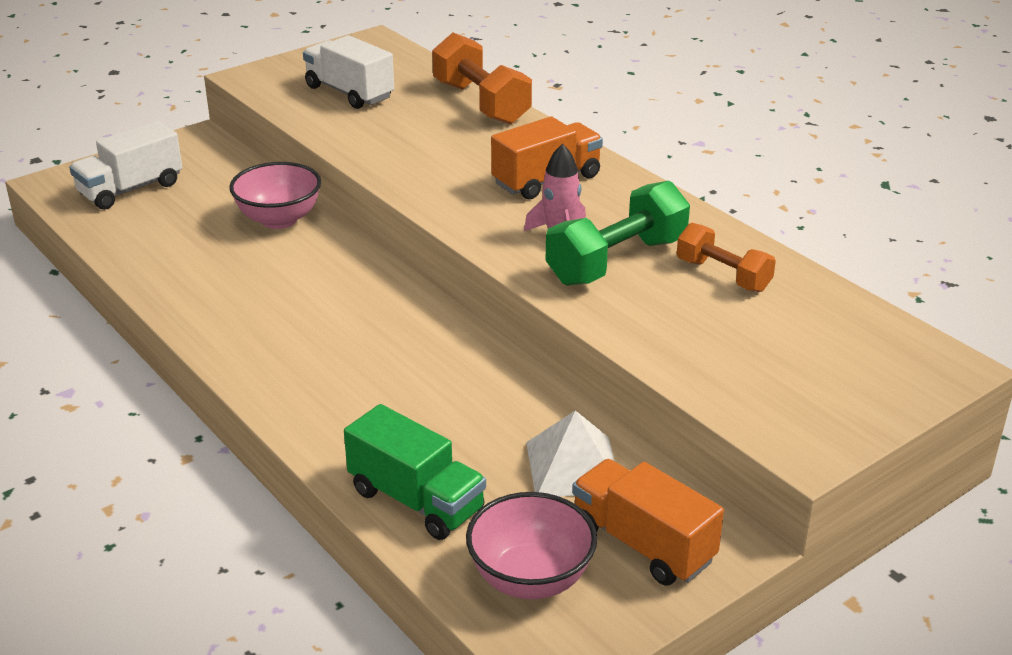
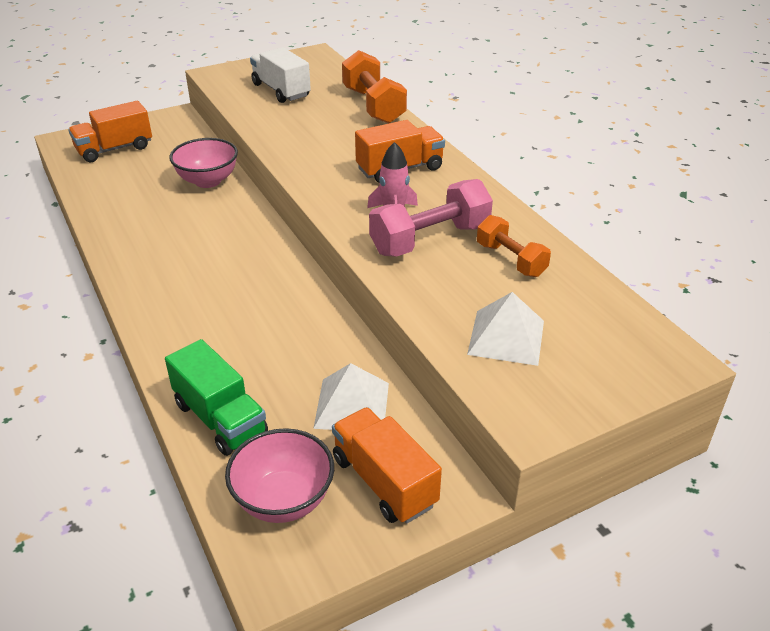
camera: 10 degrees right, 5 degrees up
white truck [69,121,182,210] -> orange truck [68,101,152,162]
green dumbbell [546,180,690,286] -> pink dumbbell [369,179,493,257]
none -> white pyramid [467,292,544,366]

